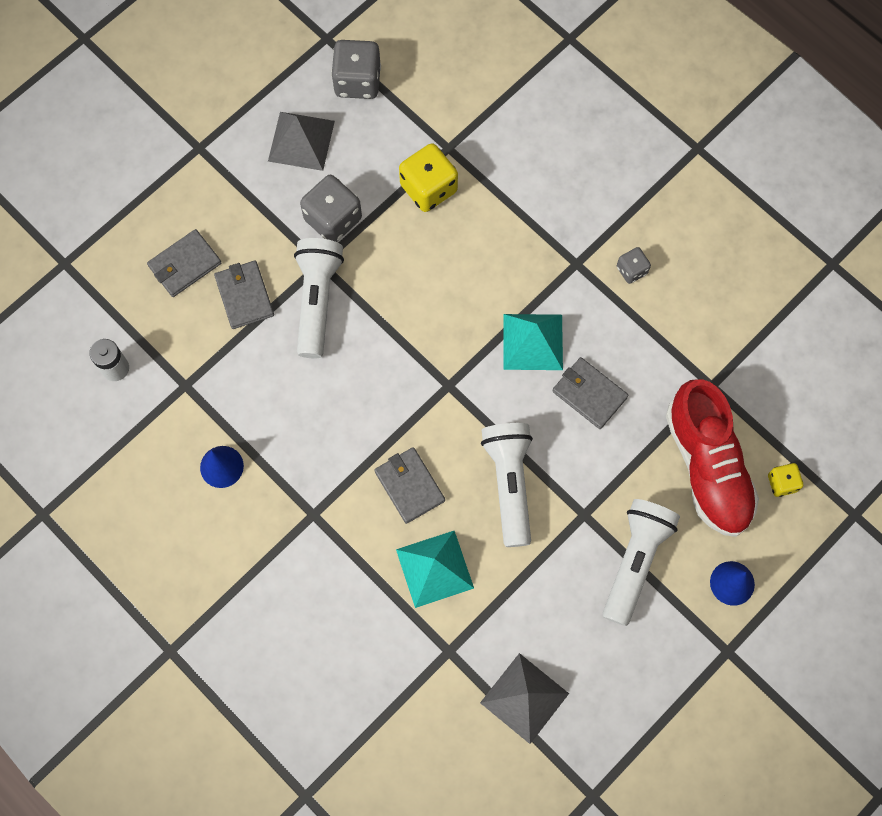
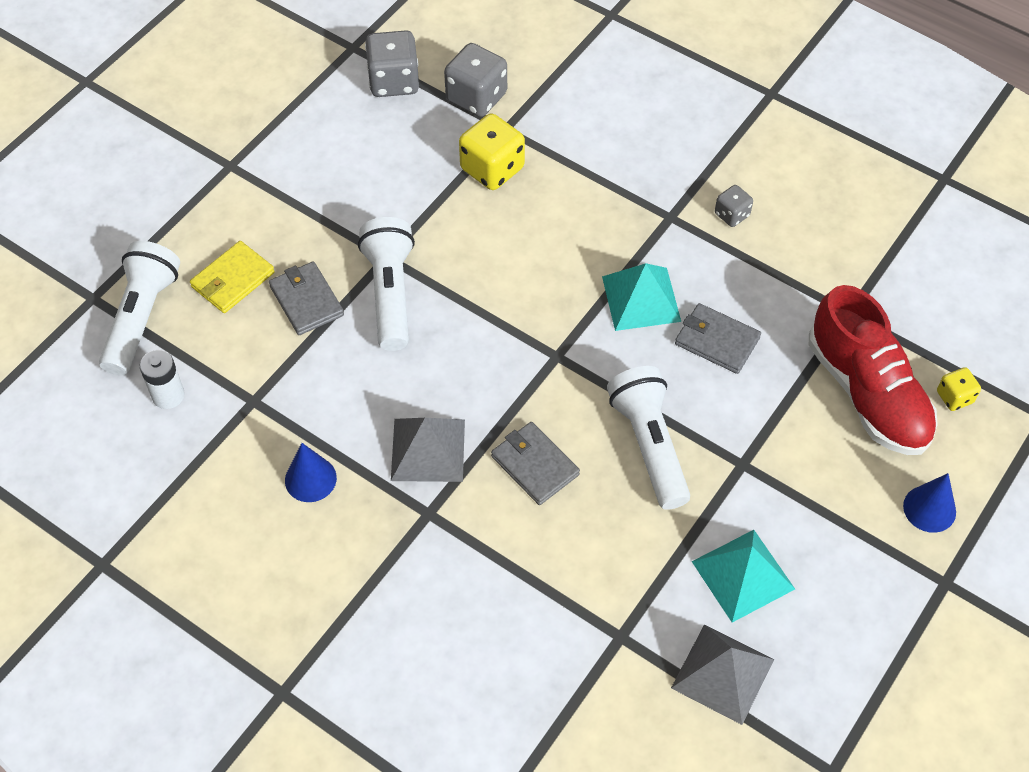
camera: 10 degrees left, 15 degrees down
grey wallet [147,229,222,297] -> yellow wallet [190,241,275,313]
grey pyramid [268,112,335,171] -> grey pyramid moved to [391,418,465,482]
grey dice [300,175,362,242] -> grey dice moved to [444,43,507,117]
turquoise pyramid [396,531,474,608] -> turquoise pyramid moved to [692,530,795,622]
white flashlight [603,499,680,626] -> white flashlight moved to [99,241,180,376]

